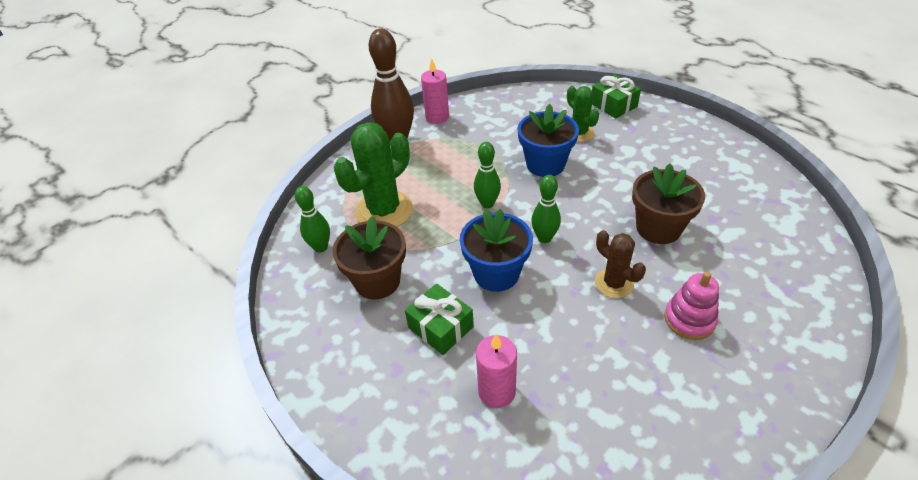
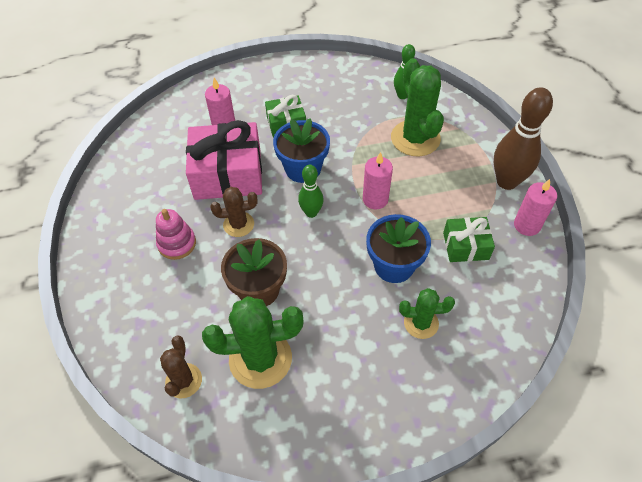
camera: 120 degrees right, 10 degrees up
brown flower pot [332,216,406,299] -> none
green bowling pin [474,142,501,208] -> pink candle [363,152,393,209]
green gift [592,75,641,119] -> green gift moved to [443,217,495,262]
none -> brown cactus [160,336,202,399]
none -> pink gift [186,120,262,200]
none -> green cactus [202,296,303,389]

